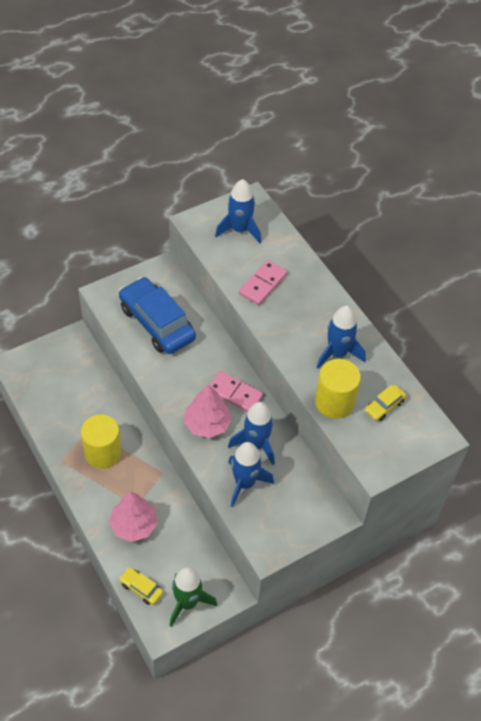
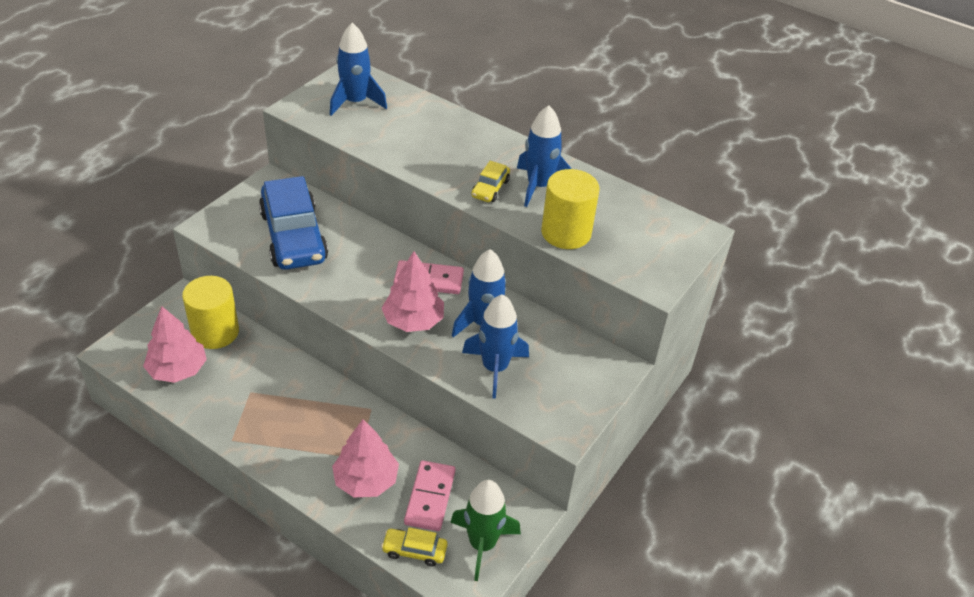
camera: 25 degrees left, 10 degrees down
yellow cylinder [81,414,121,469] -> yellow cylinder moved to [182,276,239,349]
blue car [119,277,196,354] -> blue car turned 135 degrees counterclockwise [259,176,328,270]
pink domino [239,260,287,305] -> pink domino moved to [404,461,455,531]
yellow car [365,385,406,421] -> yellow car moved to [471,161,510,202]
none -> pink tree [143,306,207,383]

